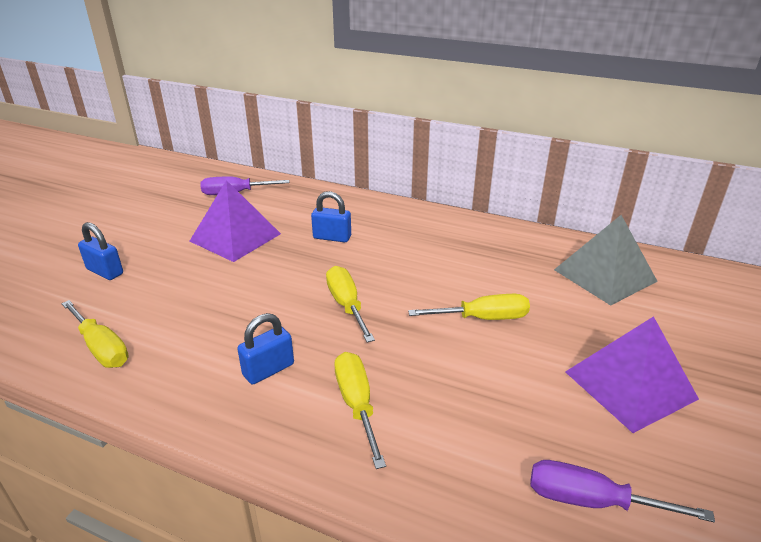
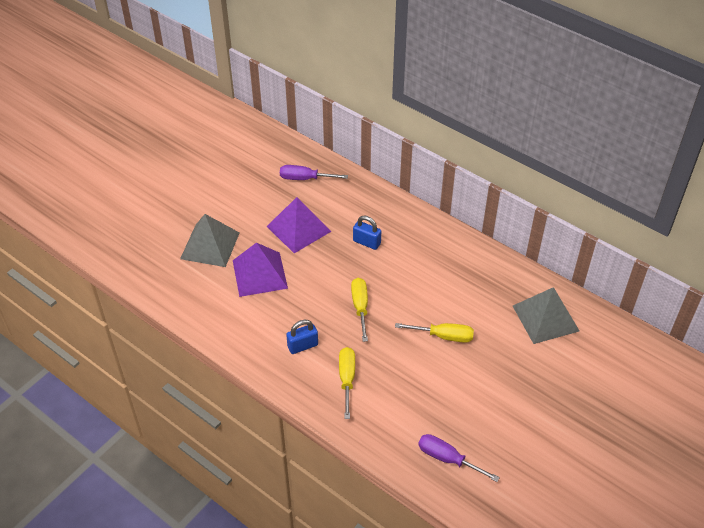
camera: 15 degrees right, 15 degrees up
yellow screwdriver [62,300,129,368] -> none
blue padlock [78,222,123,280] -> grey pyramid [180,214,240,267]
purple pyramid [565,316,699,433] -> purple pyramid moved to [233,243,288,297]

